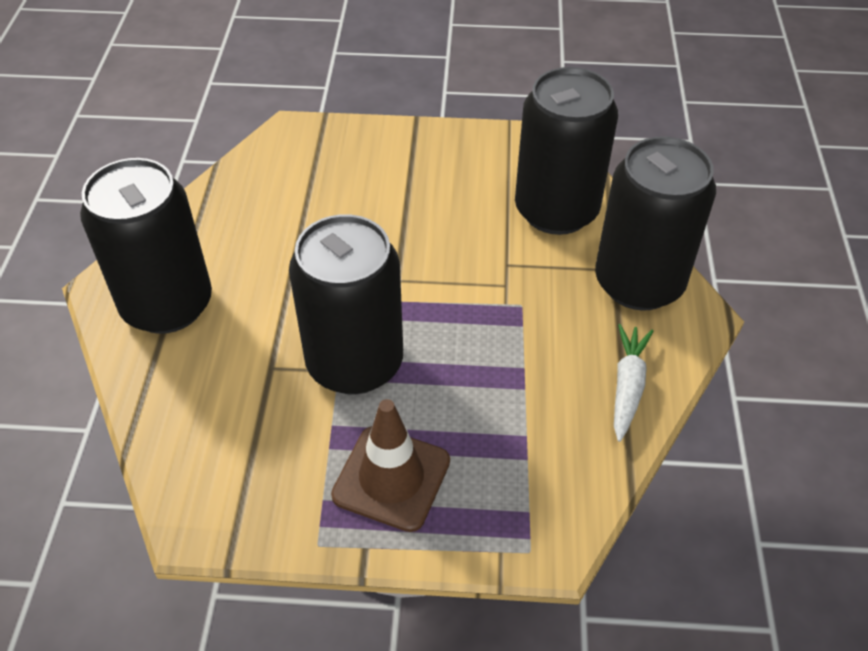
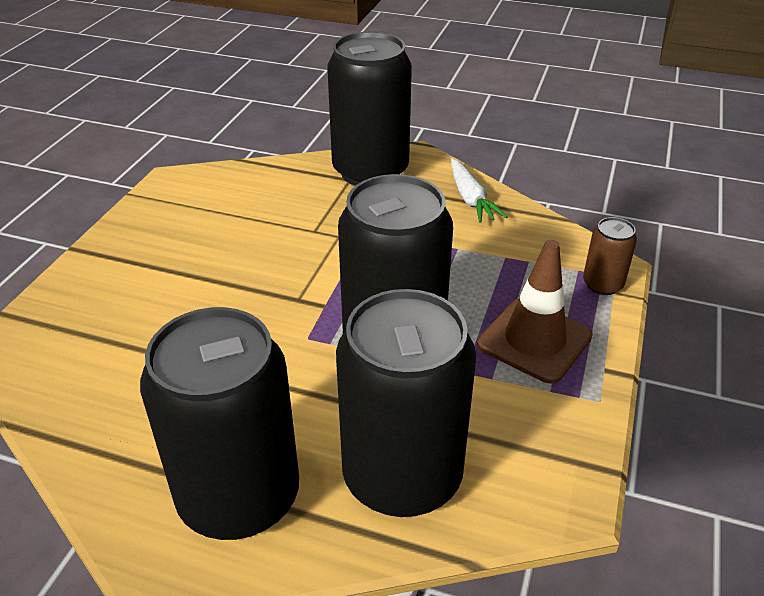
camera: 75 degrees left, 10 degrees down
black can [515,67,618,235] -> black can moved to [336,289,476,517]
white carrot [614,324,653,442] -> white carrot turned 135 degrees counterclockwise [451,158,508,223]
none -> brown can [583,217,637,295]

